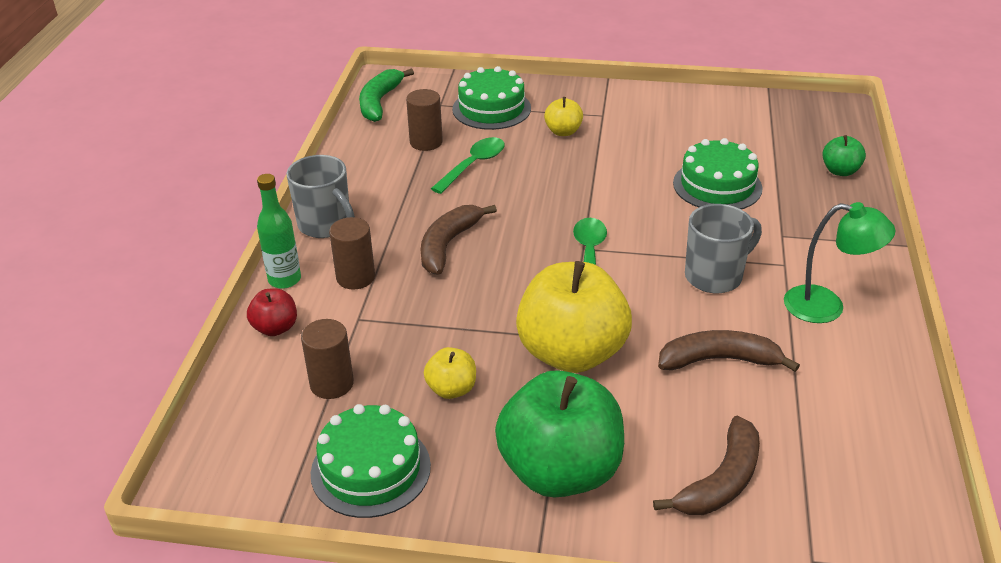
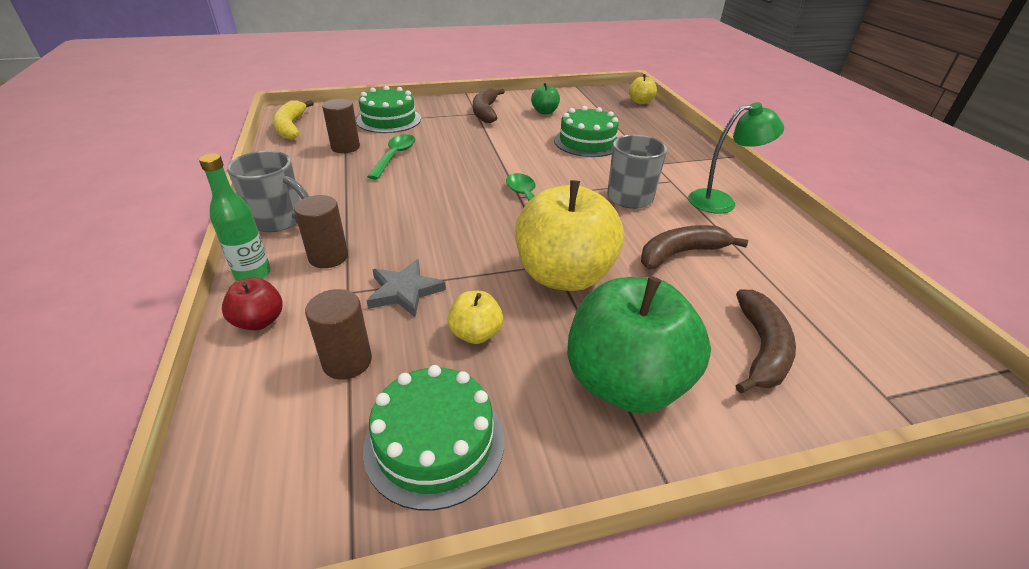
camera: 25 degrees left, 0 degrees up
green banana [359,68,414,122] -> yellow banana [272,100,314,140]
brown banana [421,205,497,275] -> brown banana moved to [473,88,505,123]
yellow apple [544,97,583,136] -> yellow apple moved to [629,74,657,104]
green apple [822,135,866,176] -> green apple moved to [531,83,560,114]
none -> grey star [366,259,446,317]

